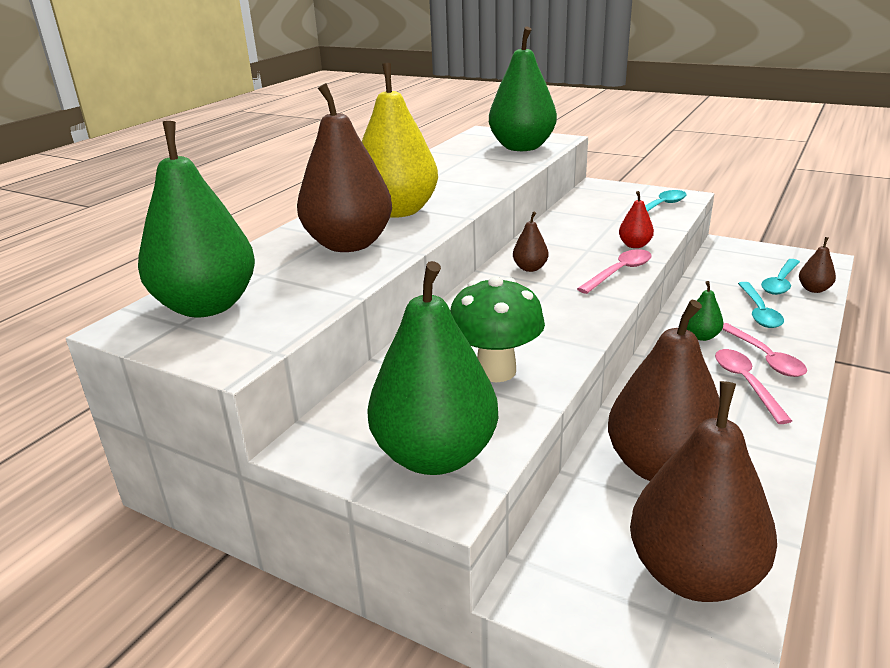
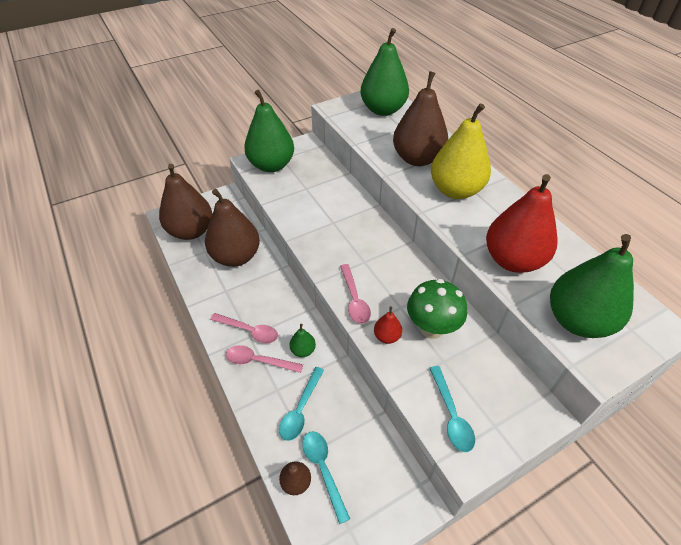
camera: 120 degrees right, 20 degrees up
green mushroom [450,276,545,382] -> green mushroom moved to [407,279,467,339]
brown pear [513,211,548,272] -> none
turquoise spoon [738,282,784,328] -> turquoise spoon turned 105 degrees counterclockwise [279,367,324,441]
none -> red pear [486,174,558,273]

